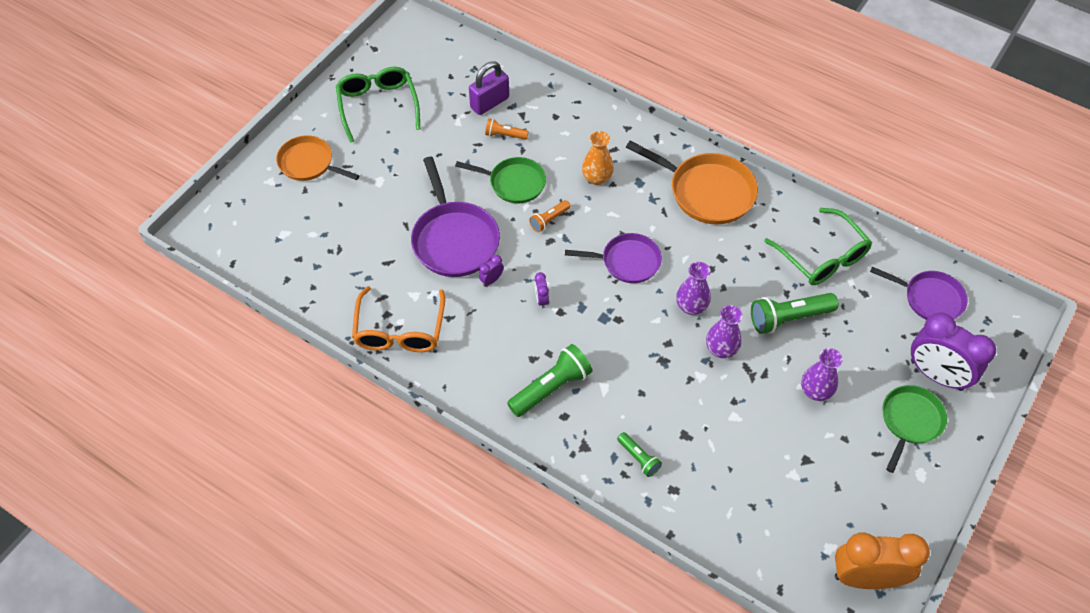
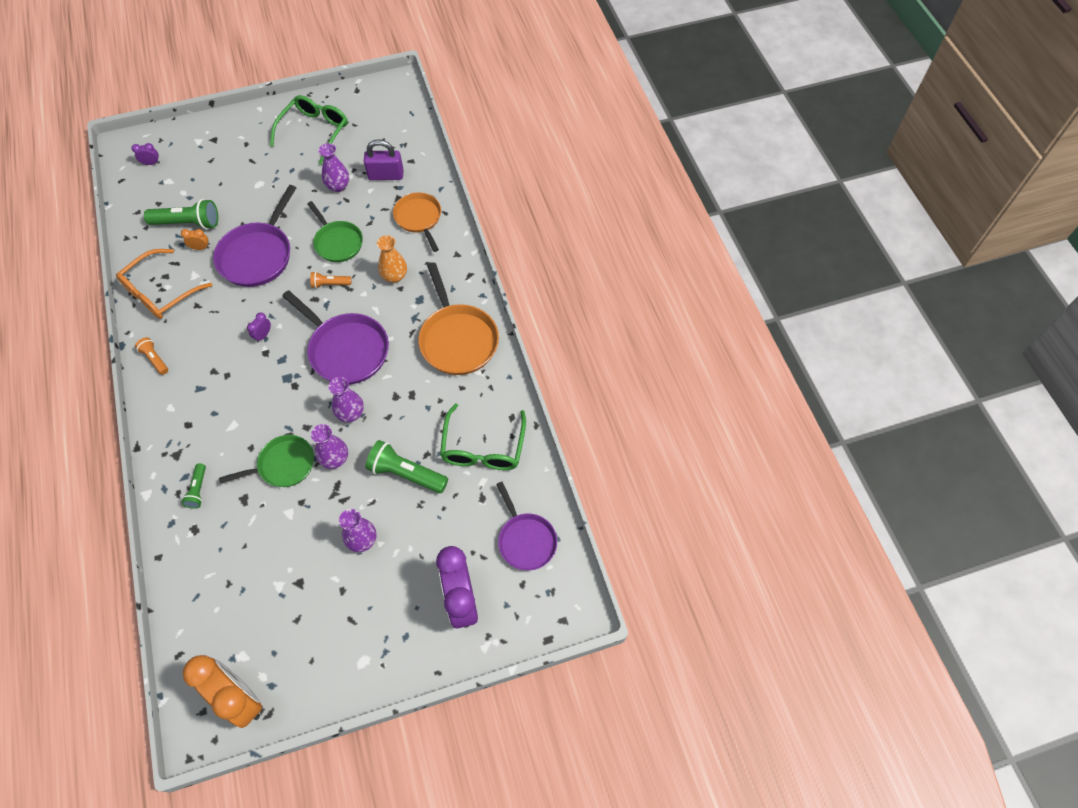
camera: 40 degrees right, 5 degrees up
orange pan [276,135,360,181] -> orange pan moved to [393,192,441,252]
purple clock [479,255,504,287] -> purple clock moved to [132,143,160,165]
orange flashlight [485,118,529,140] -> orange flashlight moved to [135,337,168,375]
green flashlight [507,344,593,417] -> green flashlight moved to [144,199,218,229]
purple pan [565,233,662,283] -> purple pan [282,290,389,384], size x1.52
green pan [882,385,947,473] -> green pan moved to [219,435,314,487]
none -> orange clock [181,229,210,250]
none -> purple vase [318,143,349,192]

